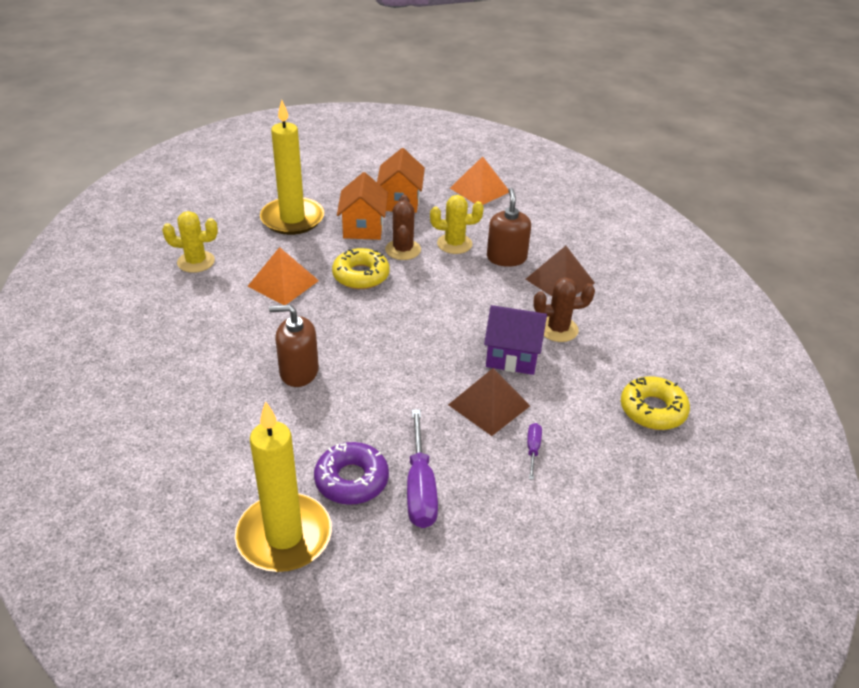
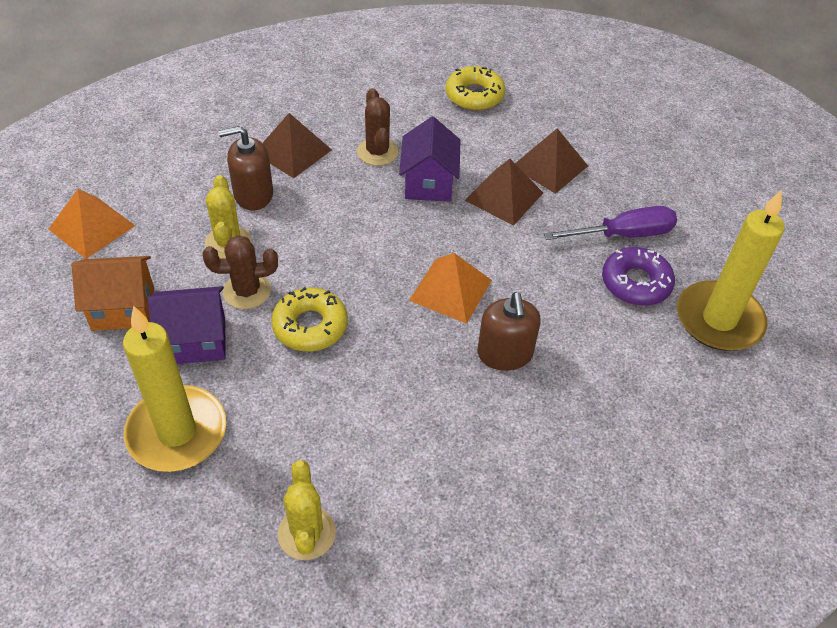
camera: 100 degrees left, 10 degrees up
orange pyramid [247,247,319,305] -> orange pyramid moved to [409,253,492,324]
orange house [337,172,388,240] -> purple house [148,286,226,364]
purple screwdriver [527,423,542,480] -> brown pyramid [515,128,588,194]

